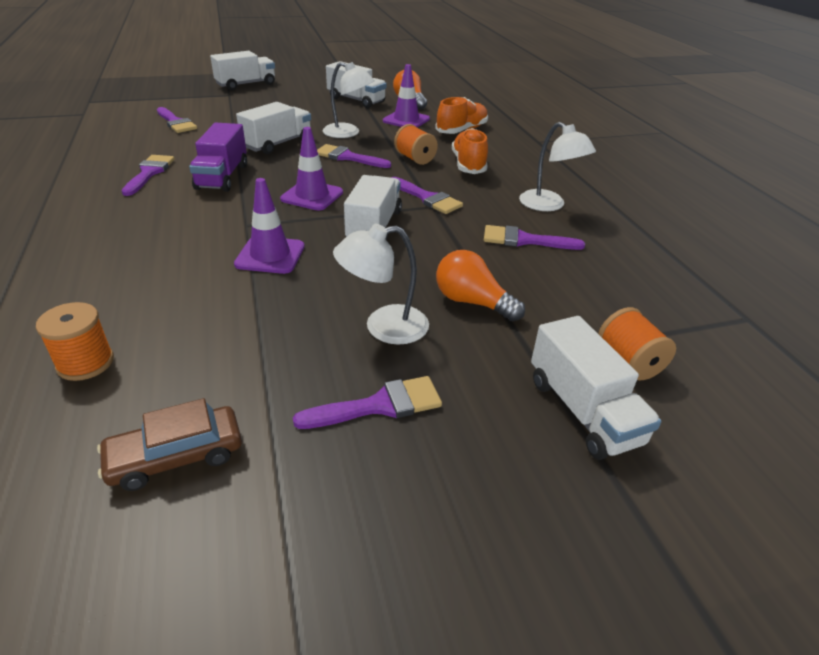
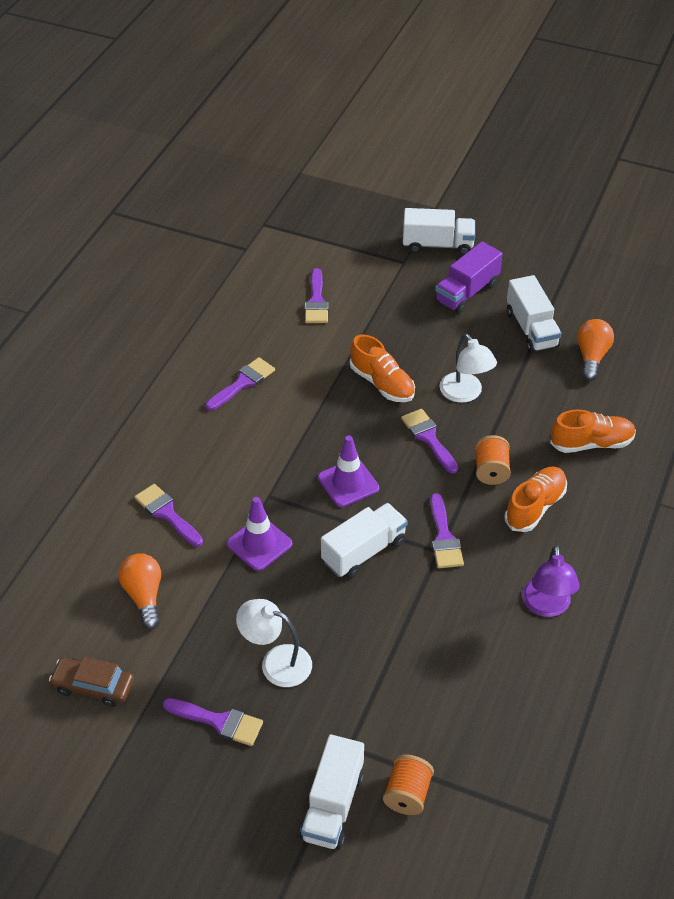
camera: 40 degrees right, 10 degrees up
orange spool [36,302,114,381] -> none
purple truck [189,123,247,192] -> purple truck moved to [435,242,503,314]
white truck [236,102,311,154] -> orange shoe [350,334,415,402]
purple traffic cone [383,64,430,128] -> none
orange light bulb [436,250,525,321] -> orange light bulb moved to [118,553,161,630]
purple brush [484,225,585,250] -> purple brush moved to [135,484,203,547]
white lamp [519,122,596,211] -> purple lamp [522,545,580,617]

